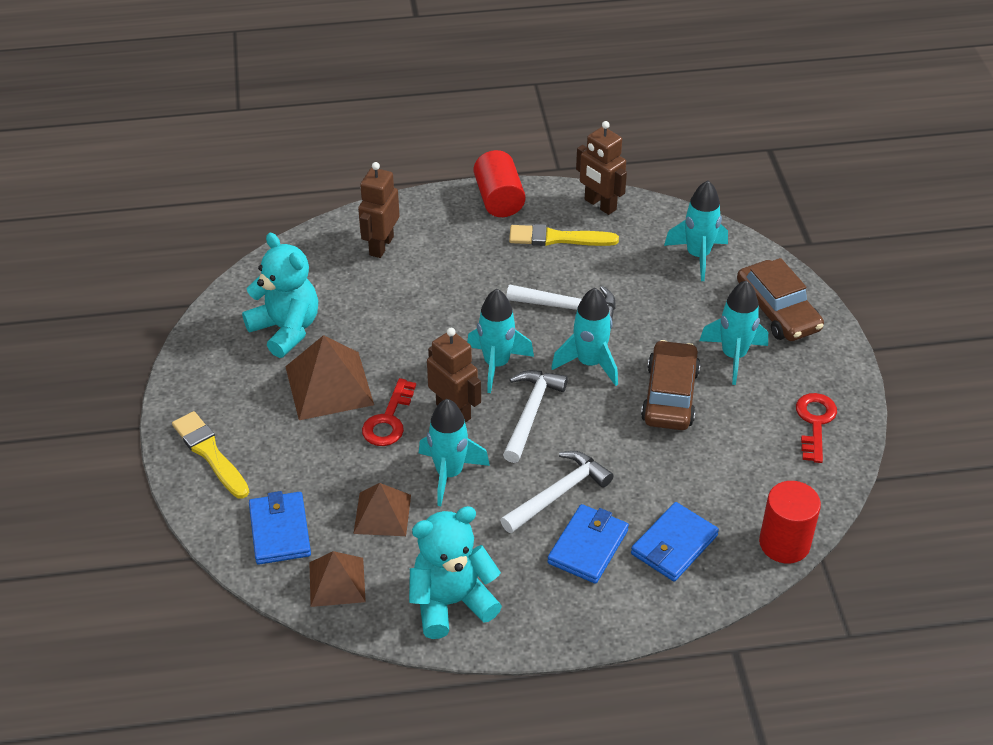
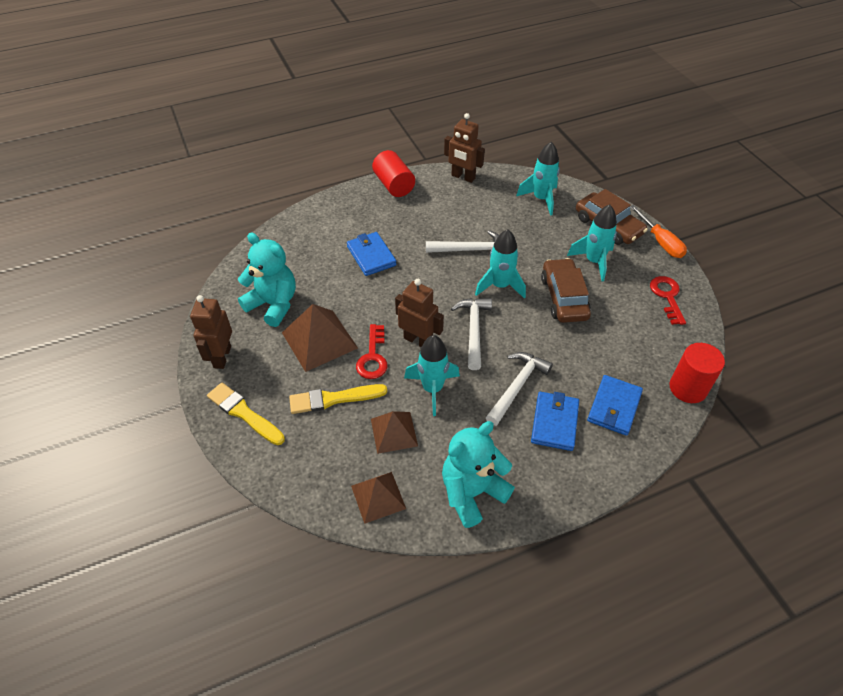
camera: 15 degrees left, 5 degrees up
blue wallet [249,491,311,565] -> blue wallet moved to [347,232,397,276]
brown robot [358,162,400,258] -> brown robot moved to [190,295,232,369]
turquoise rocket [467,289,534,393] -> none
yellow brush [509,224,619,246] -> yellow brush moved to [289,384,387,414]
none -> orange screwdriver [630,205,687,258]

